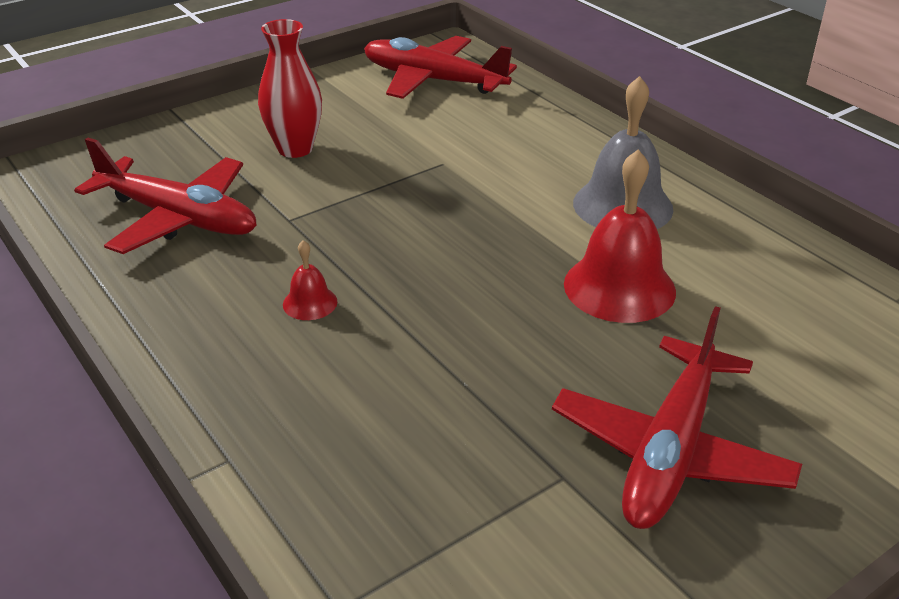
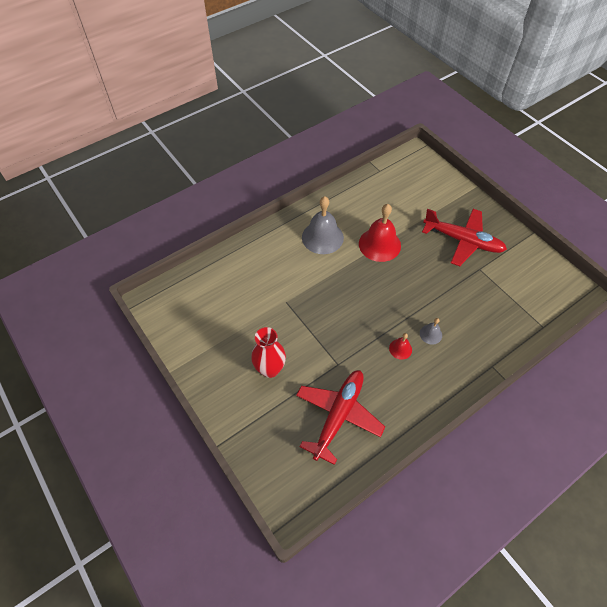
camera: 90 degrees left, 20 degrees up
red plane [364,36,517,99] -> none
none -> grey bell [420,318,442,345]

